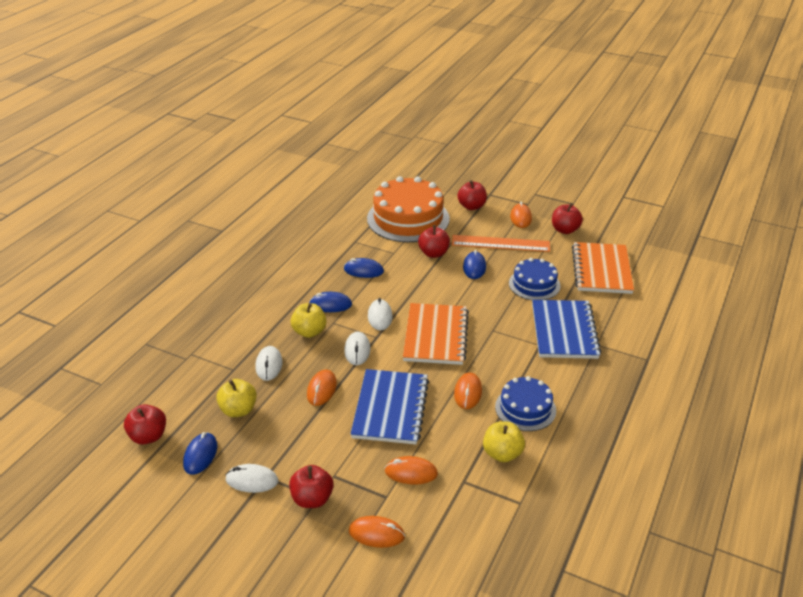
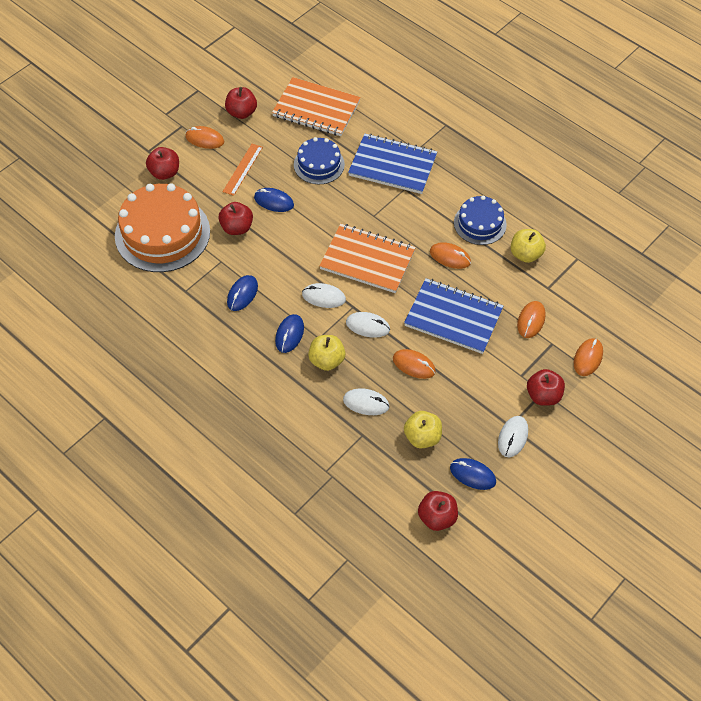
camera: 75 degrees left, 20 degrees up
orange ruler [452,235,550,252] -> orange ruler [223,144,263,196], size x0.66

